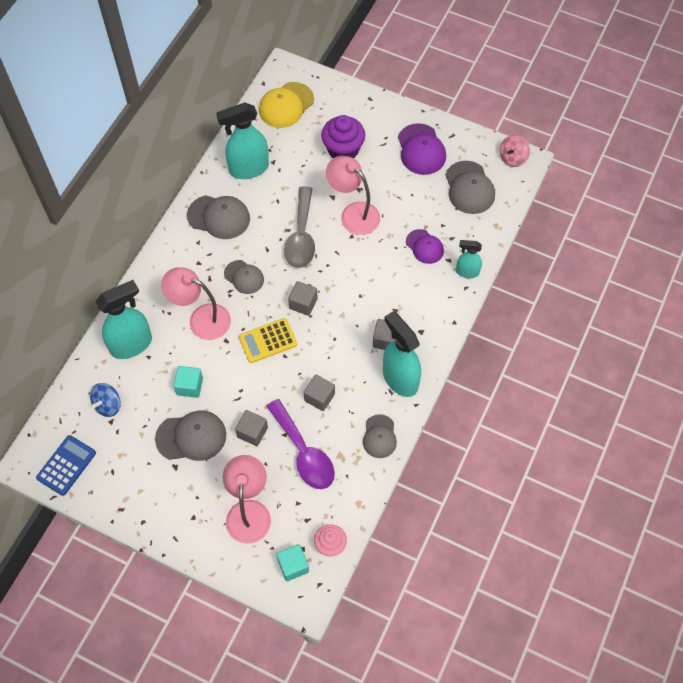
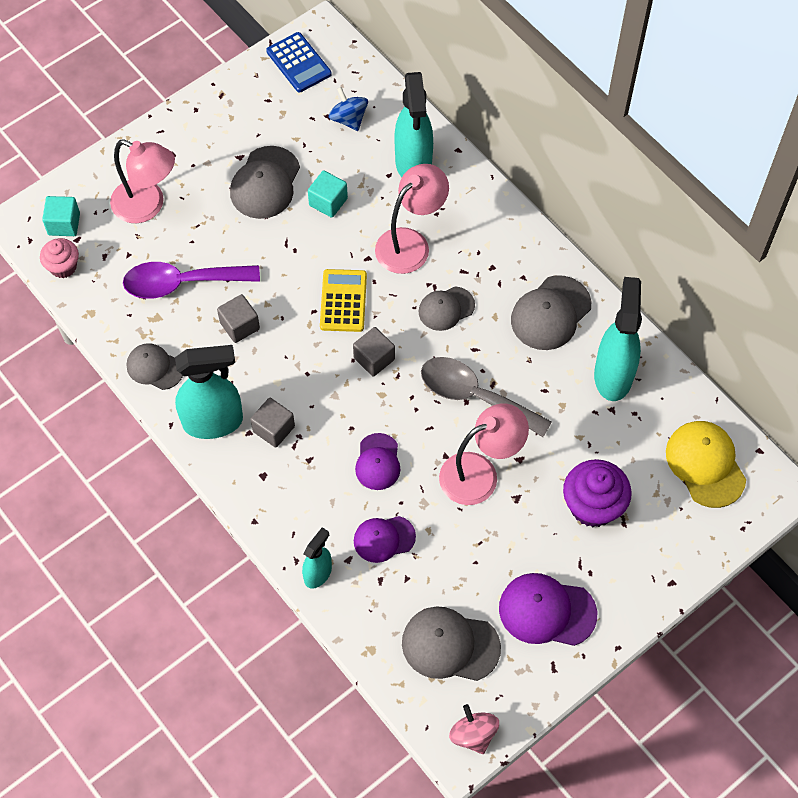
camera: 115 degrees right, 0 degrees up
grey cube [235,410,268,446] -> none
none -> purple cap [355,433,400,490]

